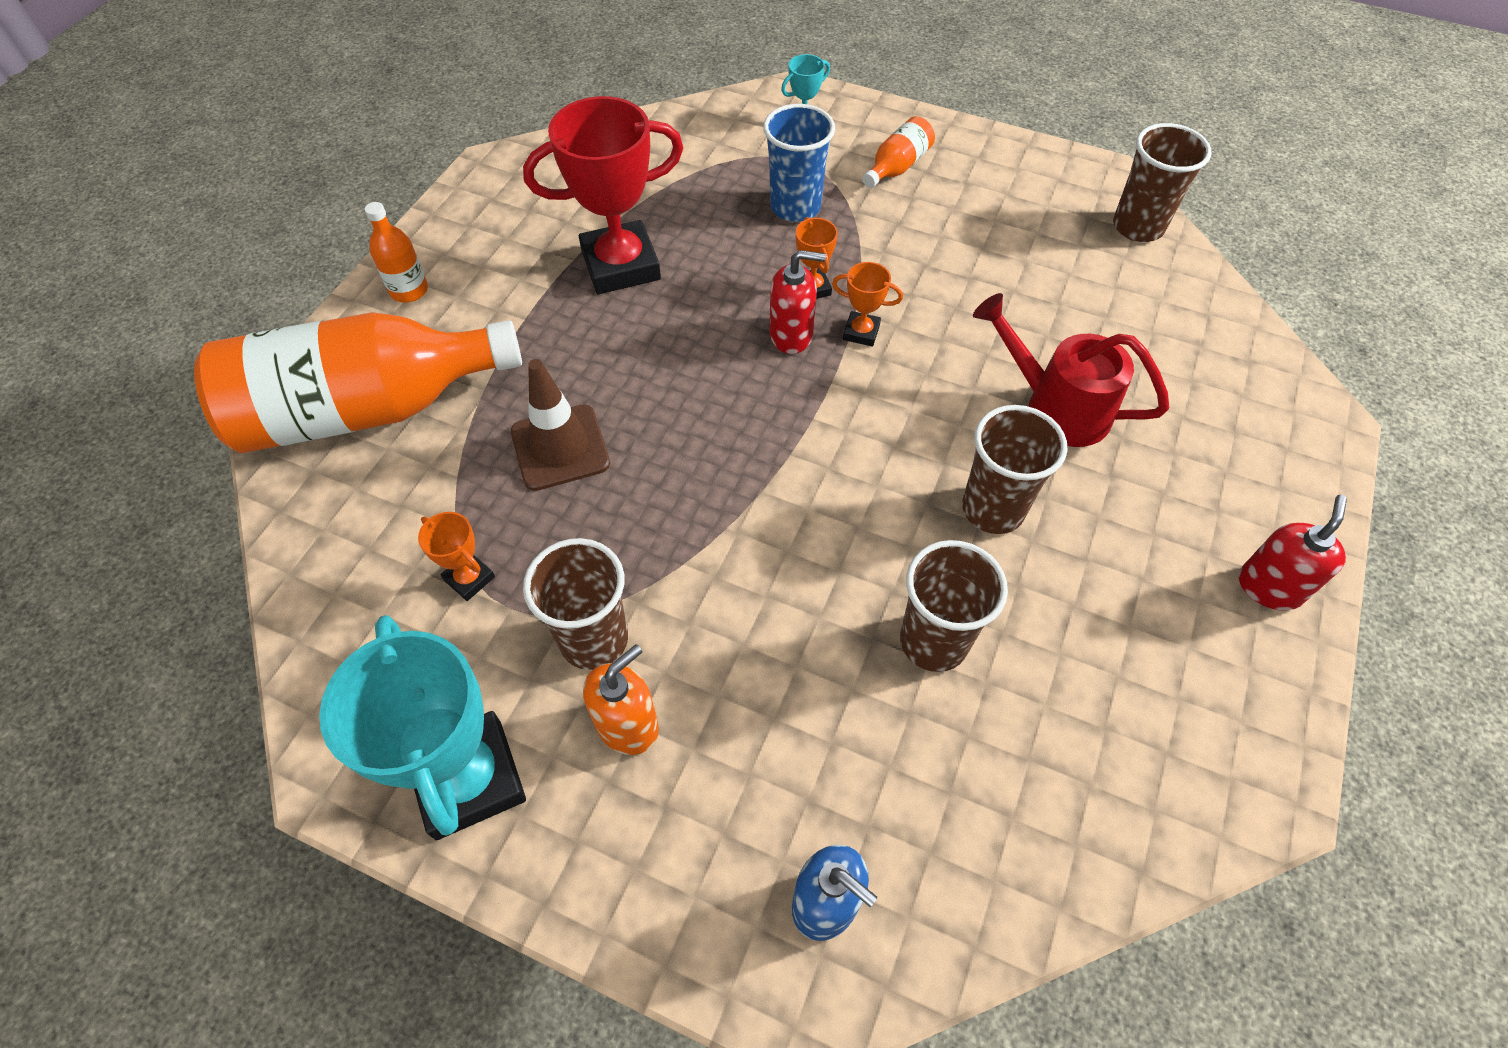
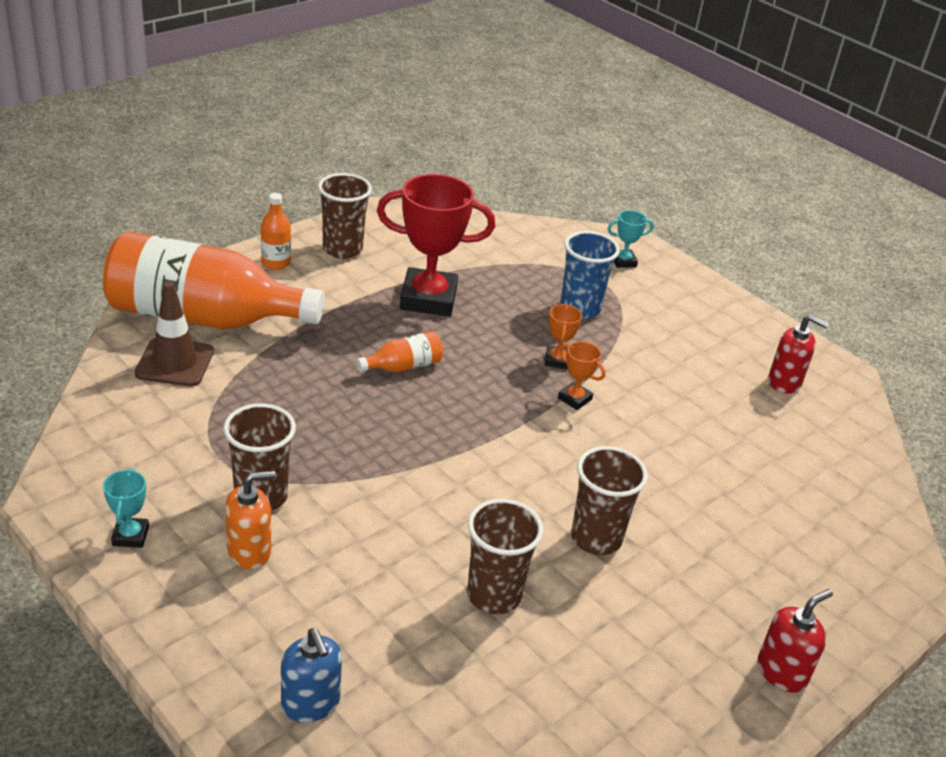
camera: 20 degrees right, 20 degrees down
turquoise trophy [319,615,526,840] -> turquoise trophy [103,468,149,548], size x0.45
orange trophy [418,512,495,601] -> none
brown traffic cone [511,359,610,491] -> brown traffic cone moved to [135,282,214,387]
red soap dispenser [770,250,826,354] -> red soap dispenser moved to [768,315,829,394]
orange bottle [862,116,935,188] -> orange bottle moved to [356,331,443,372]
red watering can [973,293,1169,447] -> none
brown cup [1113,123,1211,242] -> brown cup moved to [318,173,372,259]

